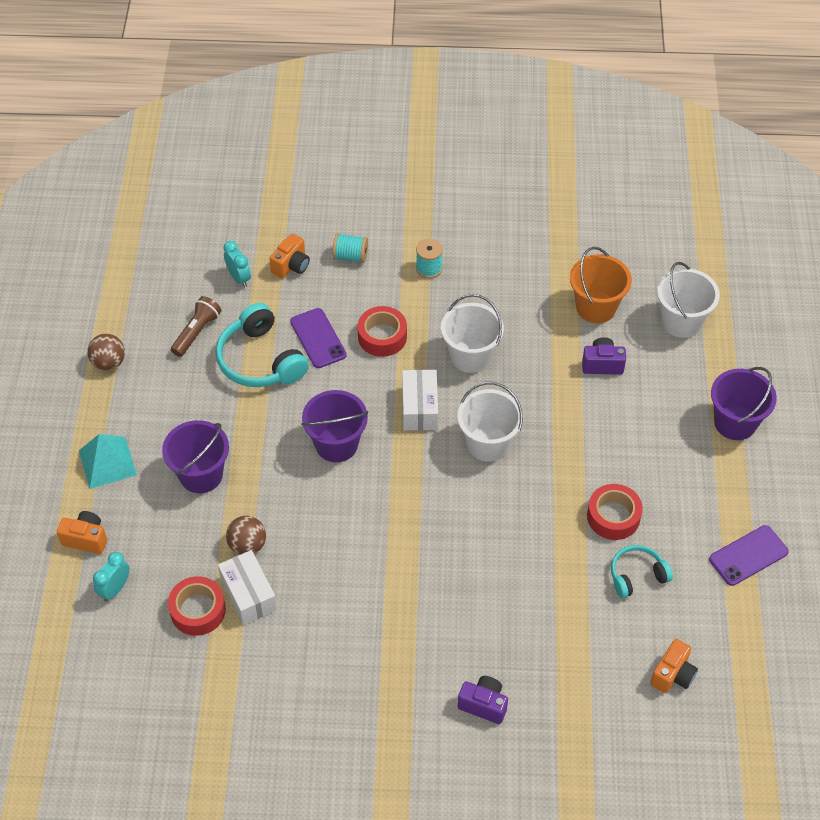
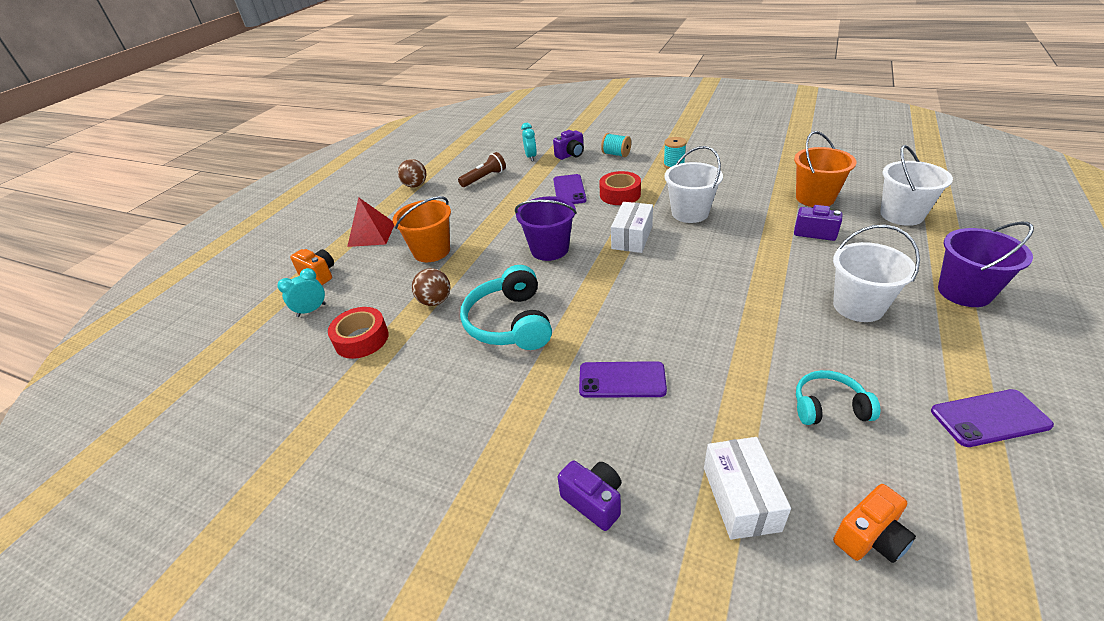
camera: 25 degrees right, 15 degrees down
turquoise pyramid [79,434,137,489] -> red pyramid [347,197,394,247]
purple bucket [162,420,229,493] -> orange bucket [393,196,451,262]
turquoise headphones [216,303,309,387] -> turquoise headphones moved to [460,265,552,350]
white box [218,550,277,625] -> white box moved to [704,437,791,540]
orange camera [269,233,310,279] -> purple camera [553,130,584,160]
white bucket [457,382,523,461] -> white bucket moved to [833,225,920,322]
red tape [587,484,643,540] -> none
none -> purple phone [579,361,667,398]

